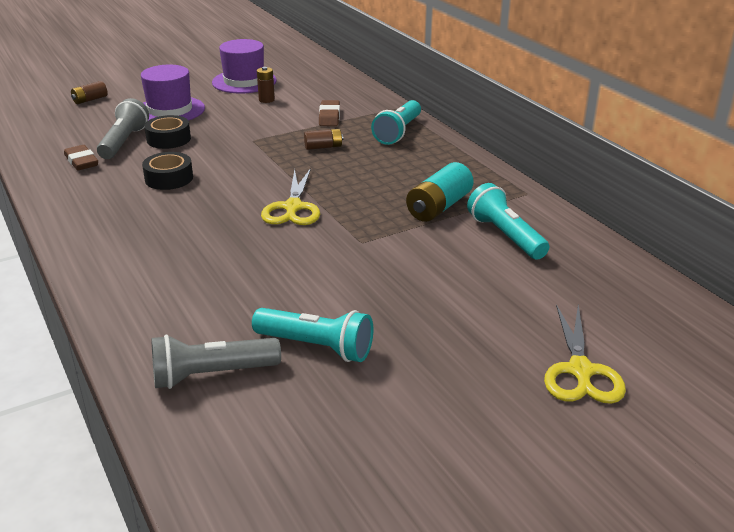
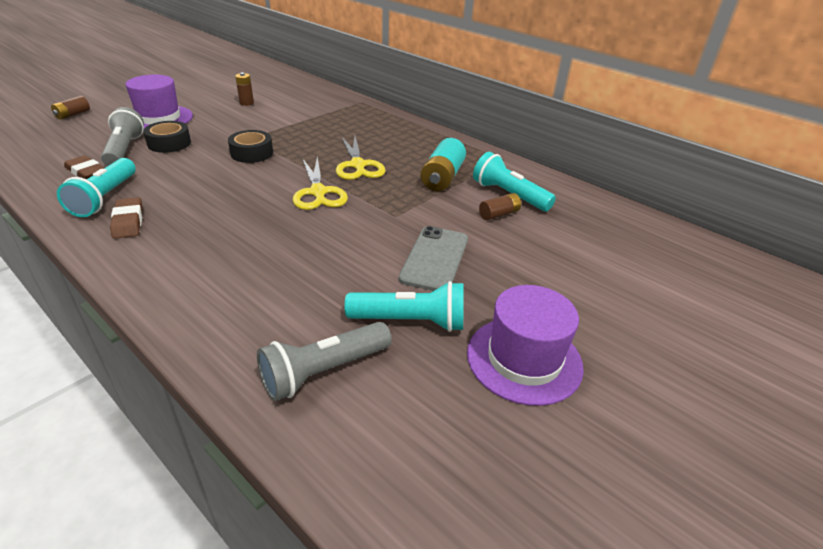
camera: 20 degrees left, 5 degrees up
black tape [142,152,193,190] -> black tape moved to [228,130,273,163]
purple hat [212,39,276,94] -> purple hat moved to [467,285,584,406]
brown battery [304,129,343,150] -> brown battery moved to [479,193,521,220]
brown eraser [319,100,340,126] -> brown eraser moved to [110,197,143,239]
turquoise flashlight [371,100,421,145] -> turquoise flashlight moved to [57,158,136,217]
yellow scissors [544,304,626,404] -> yellow scissors moved to [336,136,386,180]
none -> grey phone [399,226,468,291]

